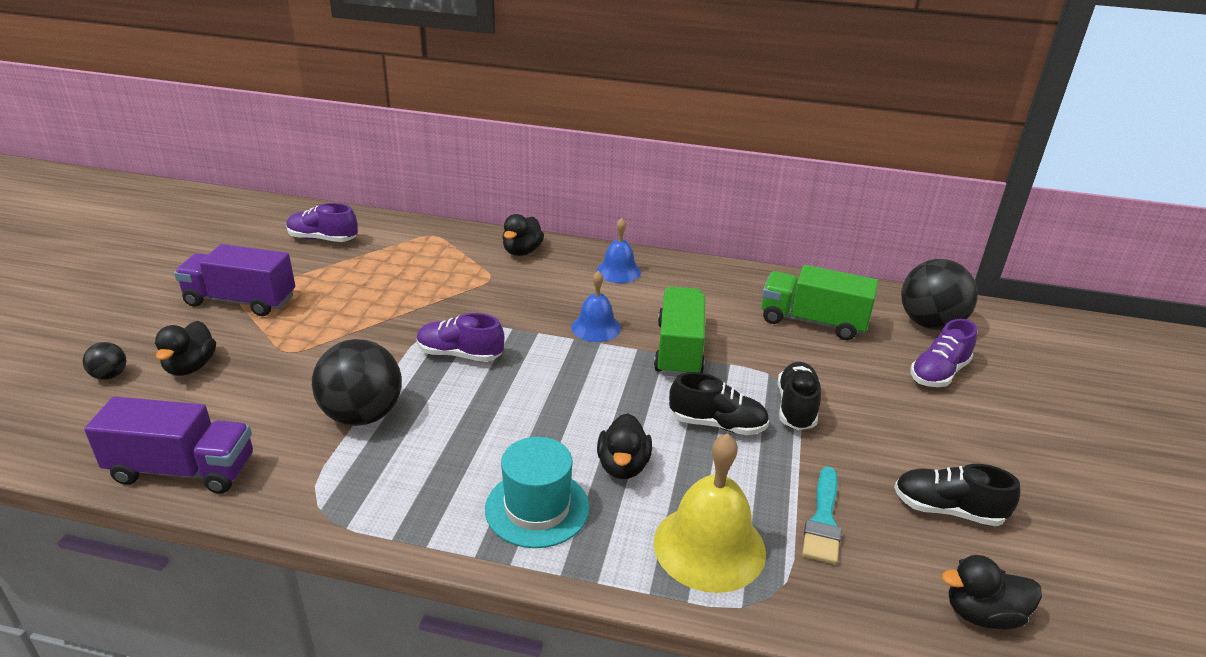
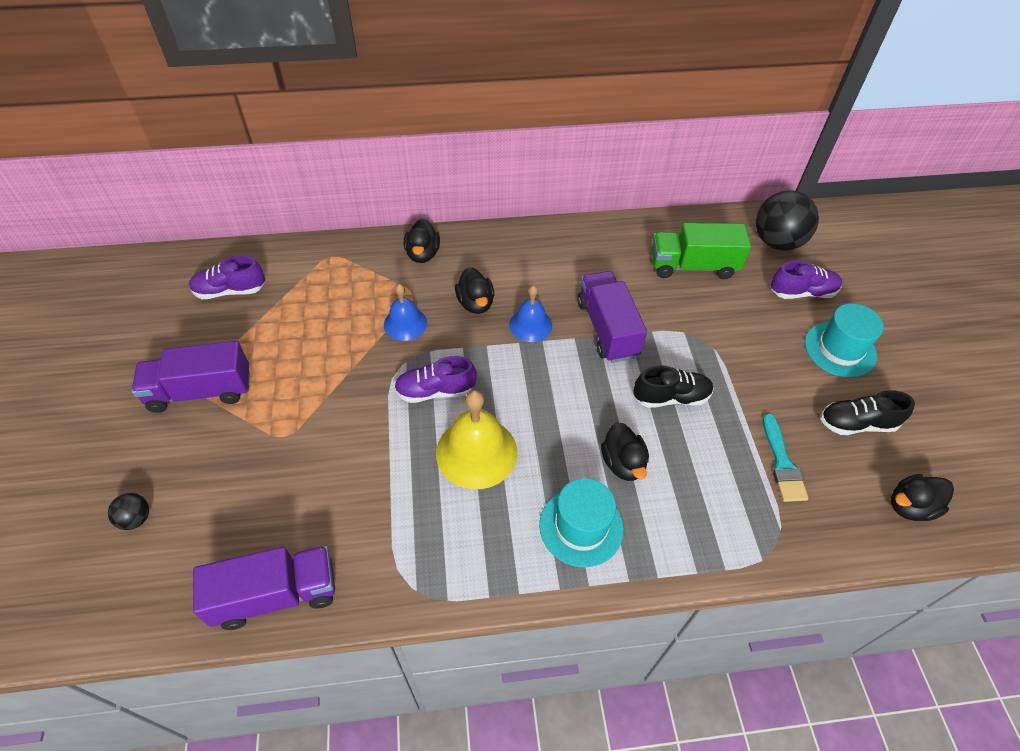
camera: 20 degrees left, 20 degrees up
black duck [155,321,216,376] -> black duck moved to [455,267,494,314]
black ball [312,339,402,426] -> none
blue bell [597,218,641,283] -> blue bell moved to [384,284,427,341]
green truck [654,286,705,377] -> purple truck [577,271,647,363]
yellow bell [654,433,766,593] -> yellow bell moved to [436,390,517,489]
black shoe [777,362,821,430] -> none
purple shoe [910,319,977,387] -> purple shoe turned 120 degrees counterclockwise [771,261,842,299]
none -> turquoise hat [805,303,884,378]

